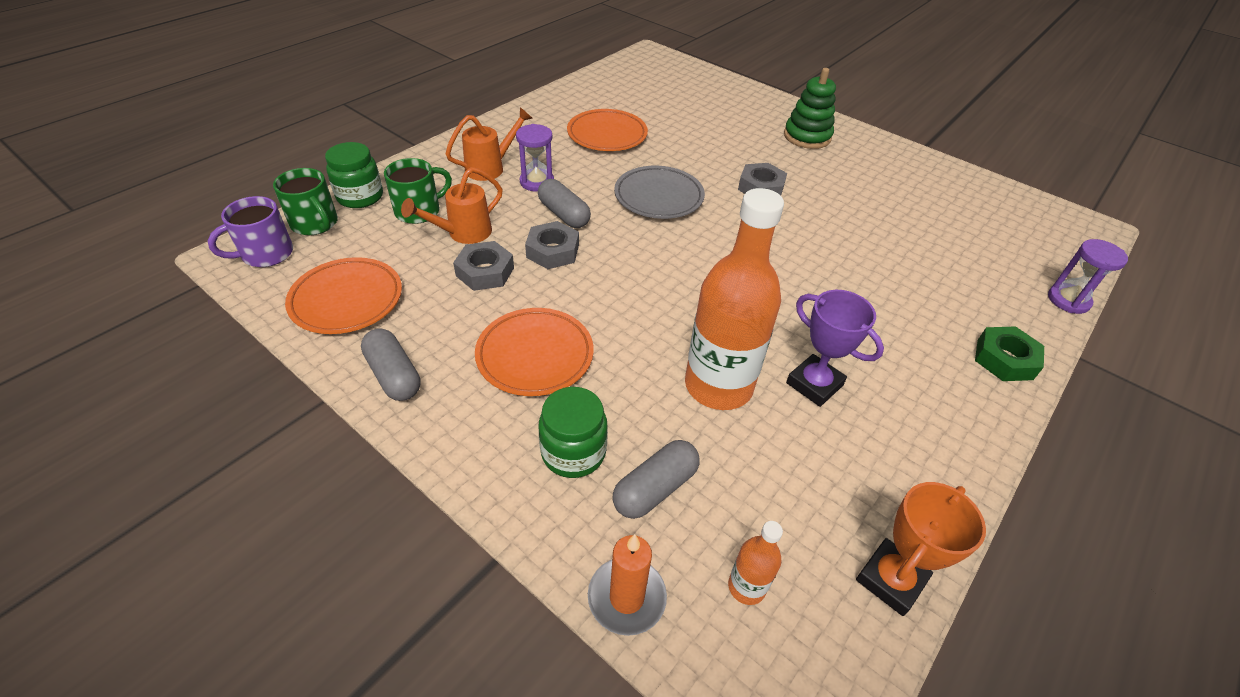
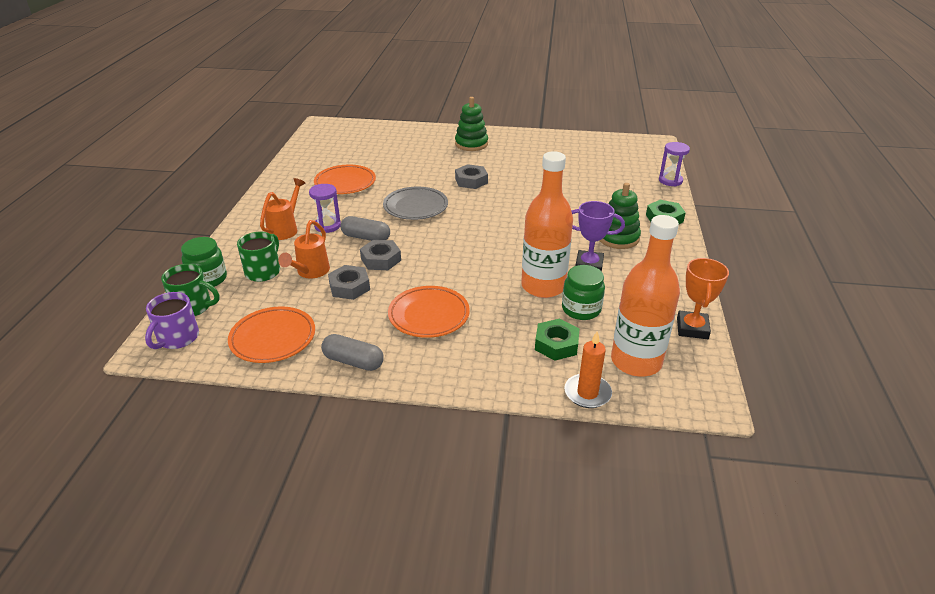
camera: 30 degrees left, 10 degrees down
green jar [539,387,608,478] -> green jar moved to [562,265,605,320]
grey capsule [612,440,700,519] -> green nut [535,319,580,361]
orange bottle [728,521,783,605] -> orange bottle [611,215,680,377], size x2.29
none -> green stacking toy [599,183,641,249]

